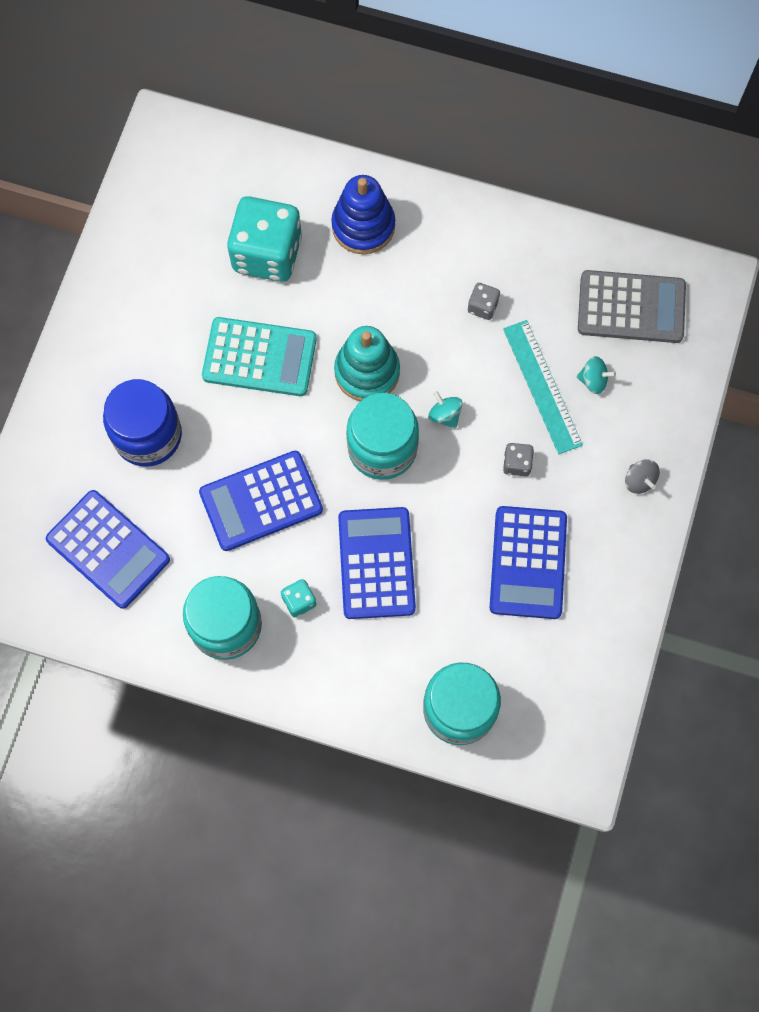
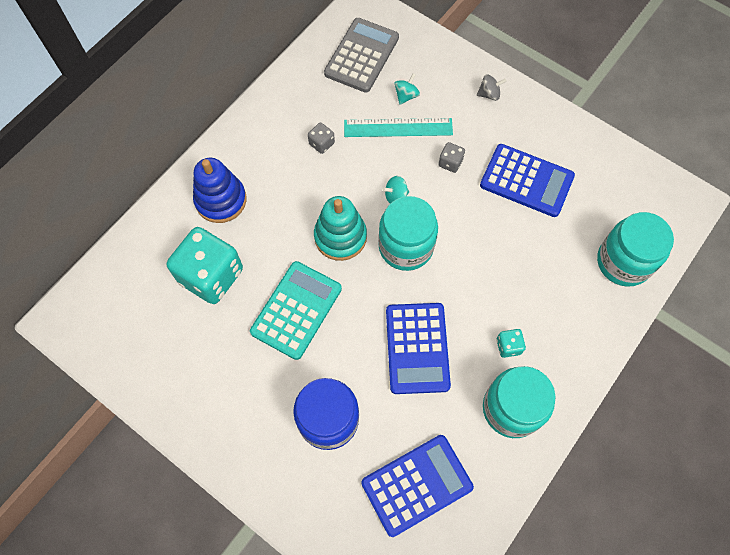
camera: 70 degrees left, 5 degrees down
blue calculator [338,507,416,619] -> none

